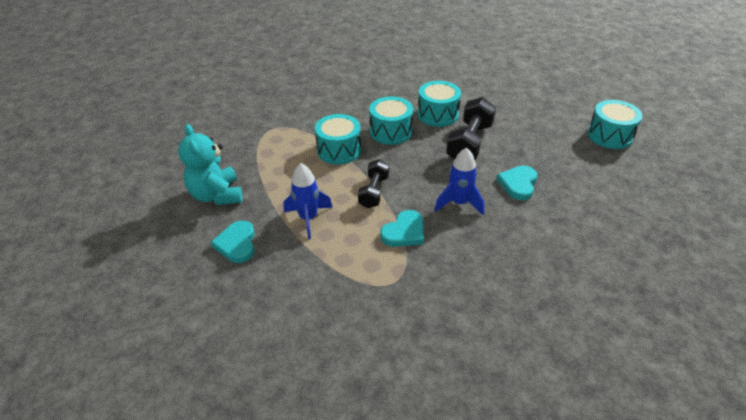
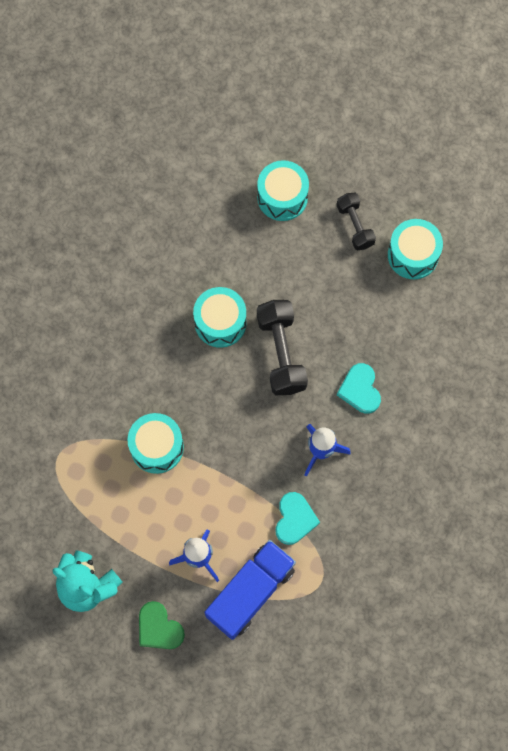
camera: 35 degrees left, 30 degrees up
turquoise heart [210,221,255,263] -> green heart [139,601,185,649]
black dumbbell [358,159,389,208] -> black dumbbell moved to [337,192,376,250]
turquoise drum [369,96,413,145] -> turquoise drum moved to [257,160,309,221]
none -> blue truck [205,540,296,640]

